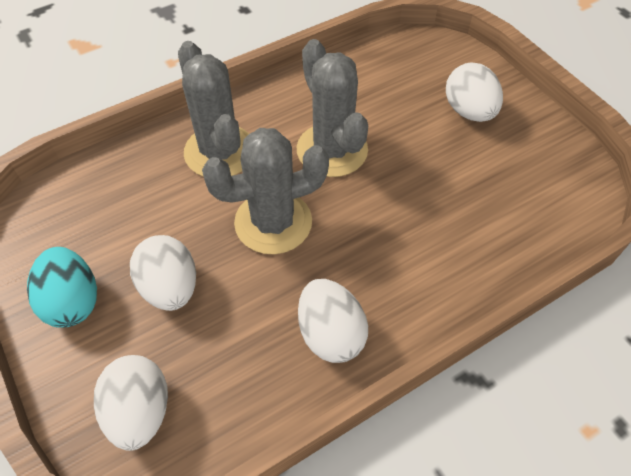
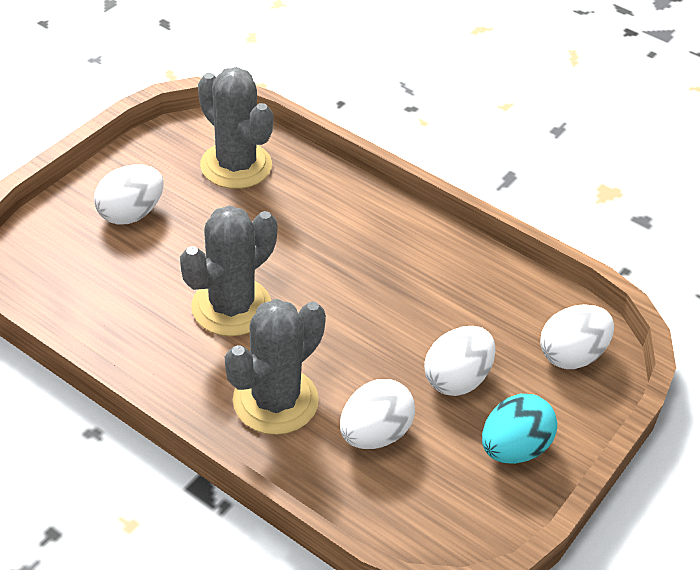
camera: 115 degrees left, 10 degrees down
grey cactus [202,128,329,254] -> grey cactus moved to [198,67,273,189]
white egg [298,279,368,363] -> white egg moved to [340,379,415,449]

